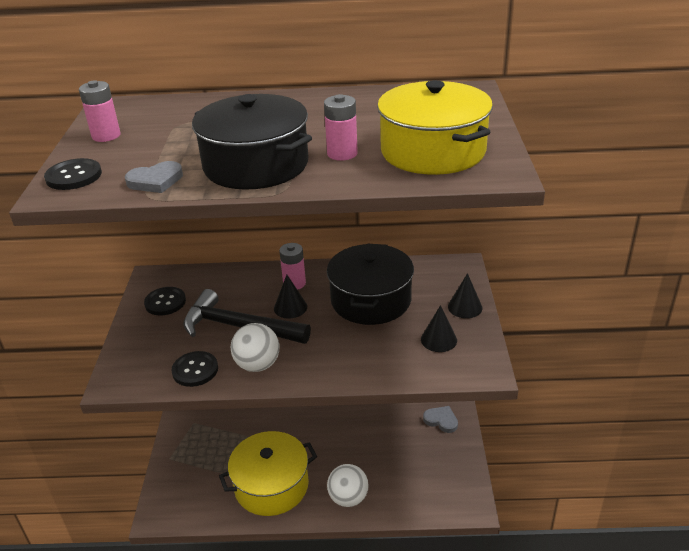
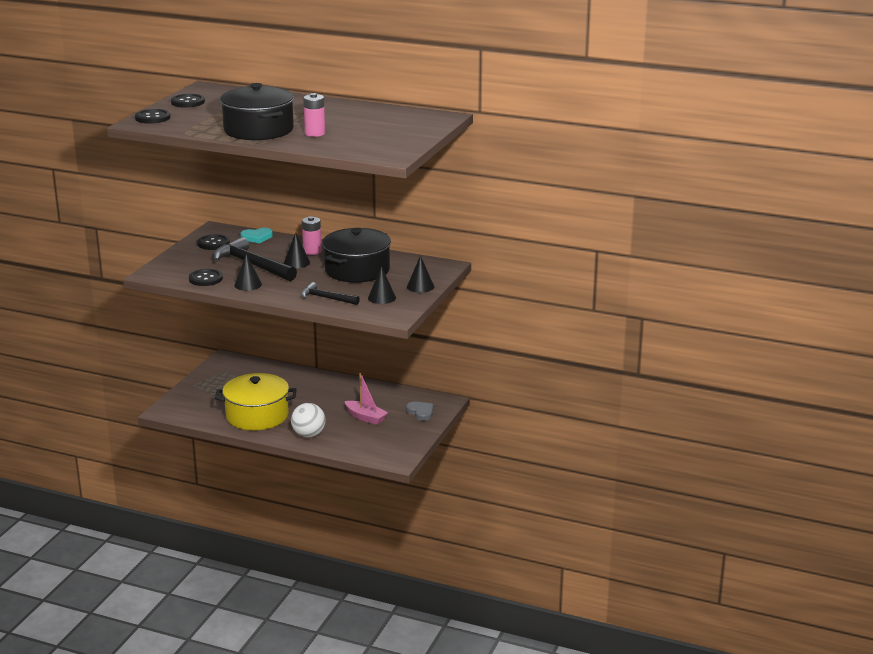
camera: 20 degrees right, 10 degrees down
pink battery [79,80,120,142] -> black button [171,94,205,108]
grey heart [125,161,183,193] -> none
white ball [231,323,280,372] -> black cone [234,254,262,291]
yellow pot [377,80,493,175] -> none
none -> turquoise heart [240,228,273,243]
none -> black hammer [301,282,360,305]
none -> pink boat [345,373,388,425]

